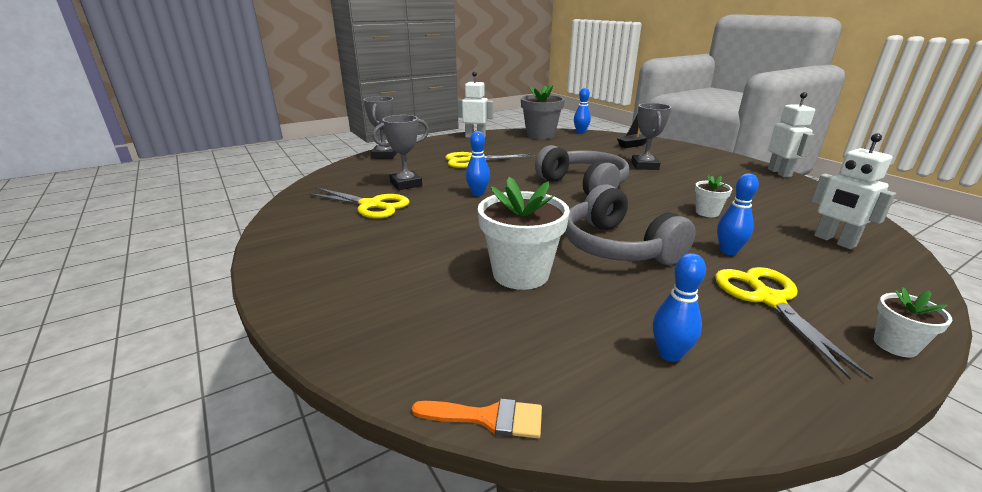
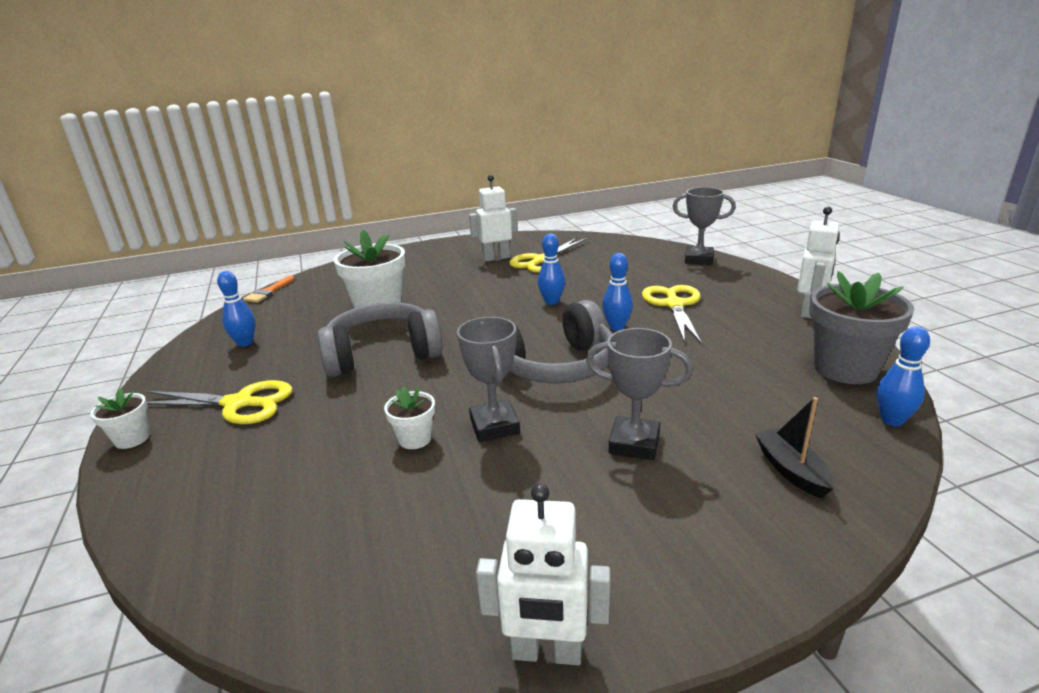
camera: 105 degrees right, 0 degrees up
grey trophy [373,115,429,190] -> grey trophy moved to [457,317,520,442]
blue bowling pin [717,174,759,255] -> blue bowling pin moved to [602,253,633,331]
white robot [811,133,896,249] -> white robot moved to [469,175,517,261]

